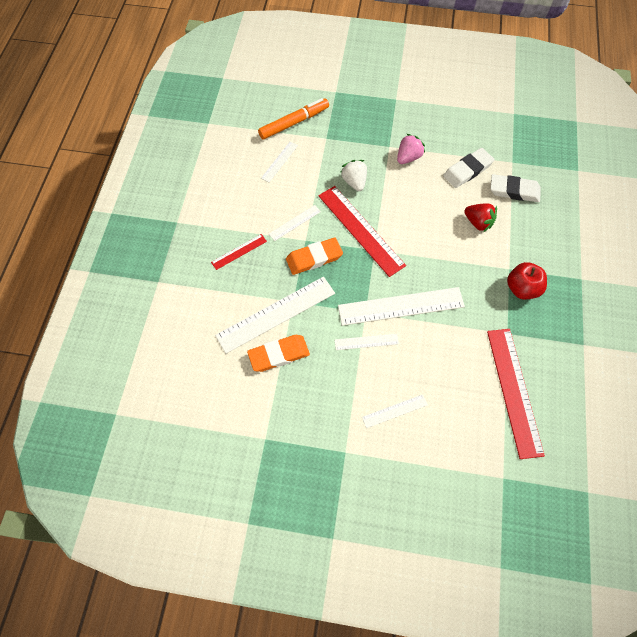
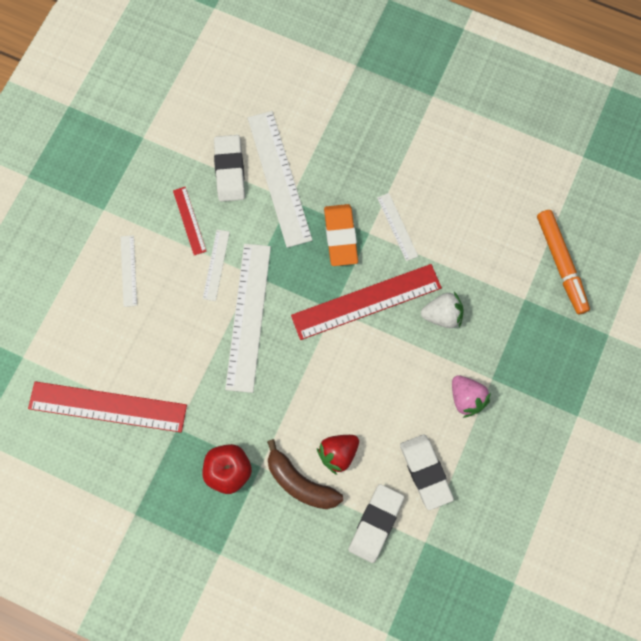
camera: 105 degrees right, 10 degrees up
red ruler [211,234,267,270] -> red ruler moved to [173,187,207,255]
orange eraser [247,335,310,372] -> white eraser [214,135,245,202]
white ruler [261,141,298,182] -> none
none -> brown banana [267,439,343,509]

